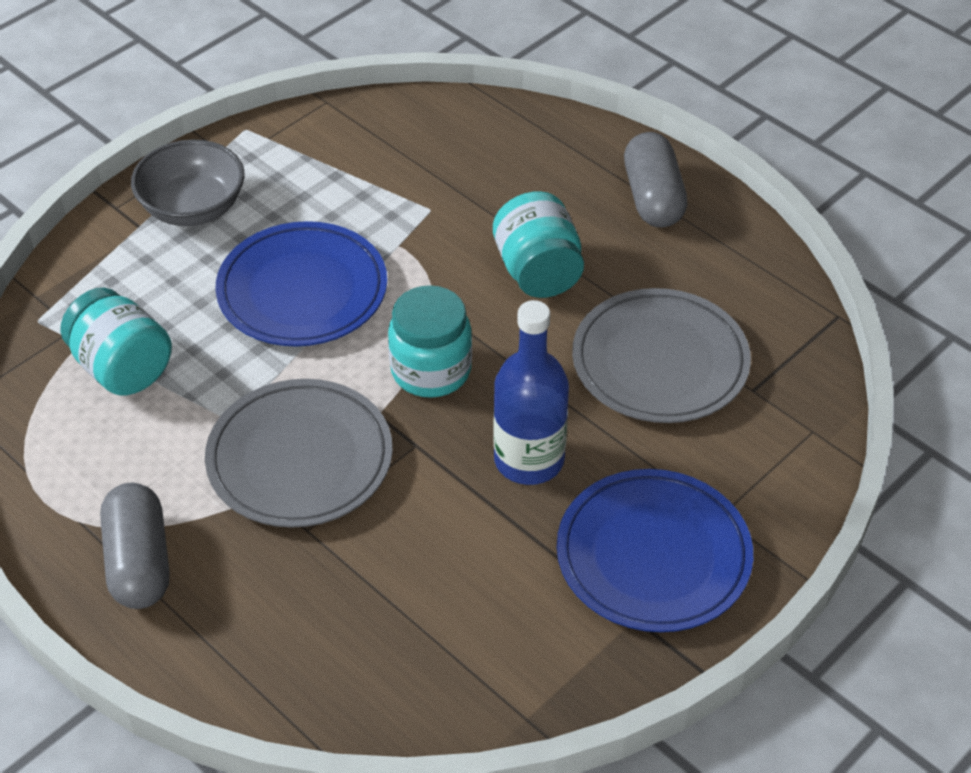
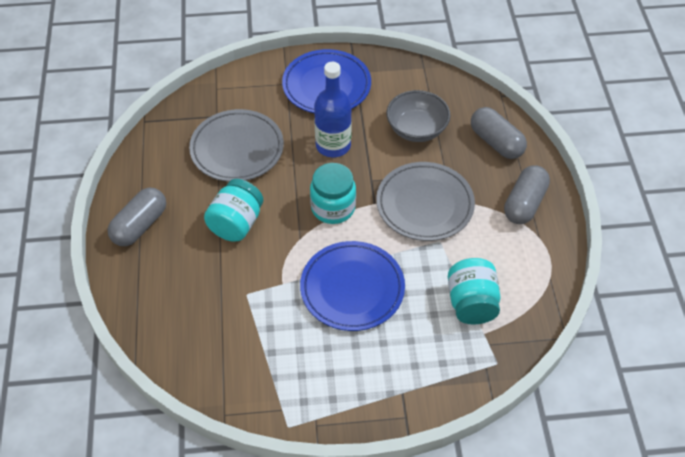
camera: 140 degrees left, 5 degrees up
grey bowl [131,139,245,226] -> grey bowl moved to [386,90,450,142]
none -> grey capsule [471,107,527,159]

